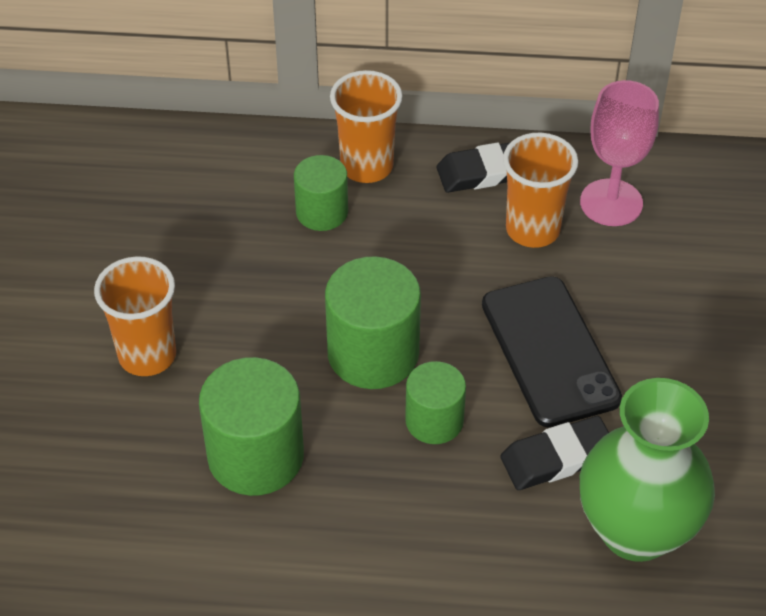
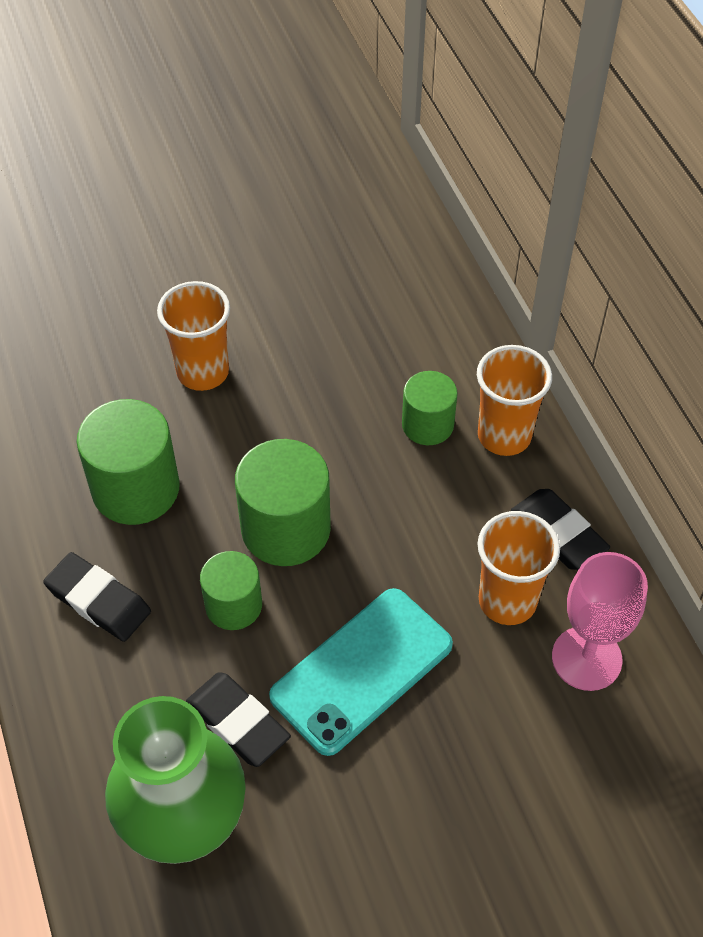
camera: 65 degrees right, 5 degrees up
black phone [482,276,622,427] -> turquoise phone [269,588,453,756]
none -> black eraser [43,552,151,642]

